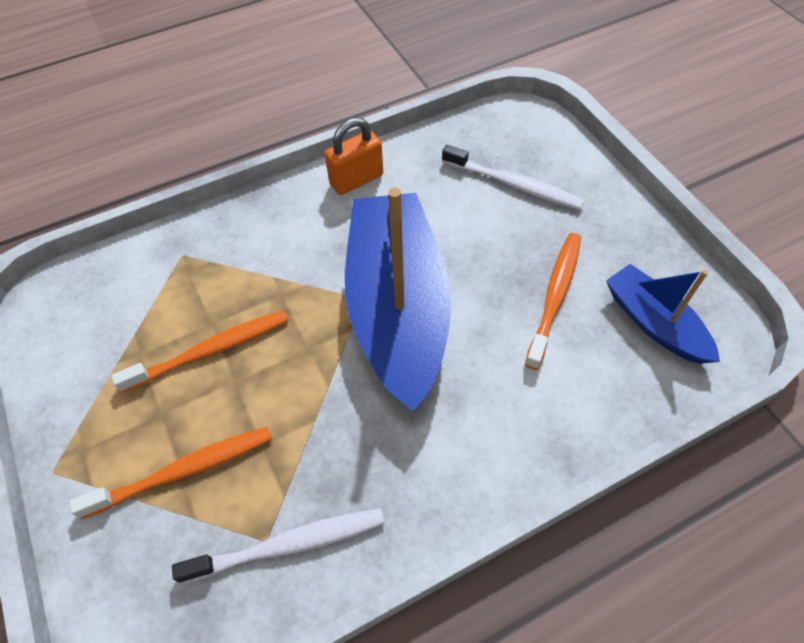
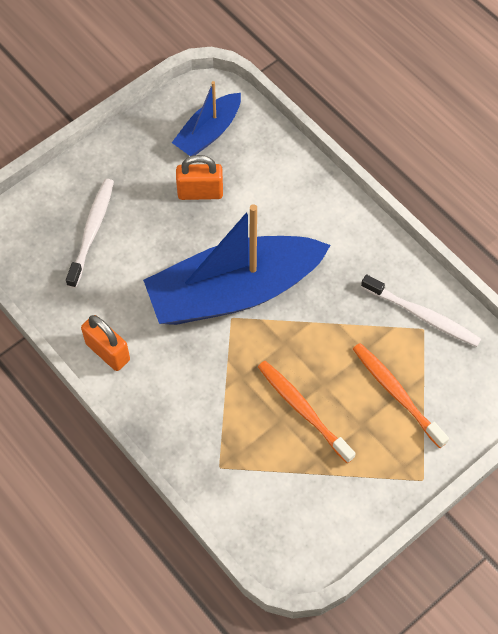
camera: 105 degrees left, 5 degrees up
white toothbrush [172,508,385,584] -> white toothbrush turned 150 degrees clockwise [361,274,481,347]
orange toothbrush [525,233,581,370] -> orange padlock [176,155,223,200]

